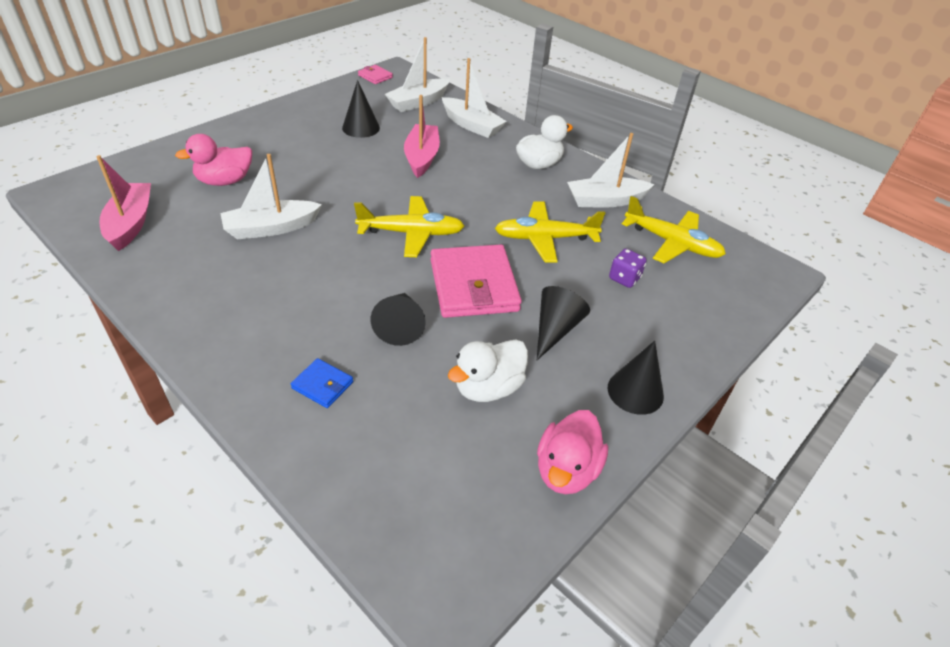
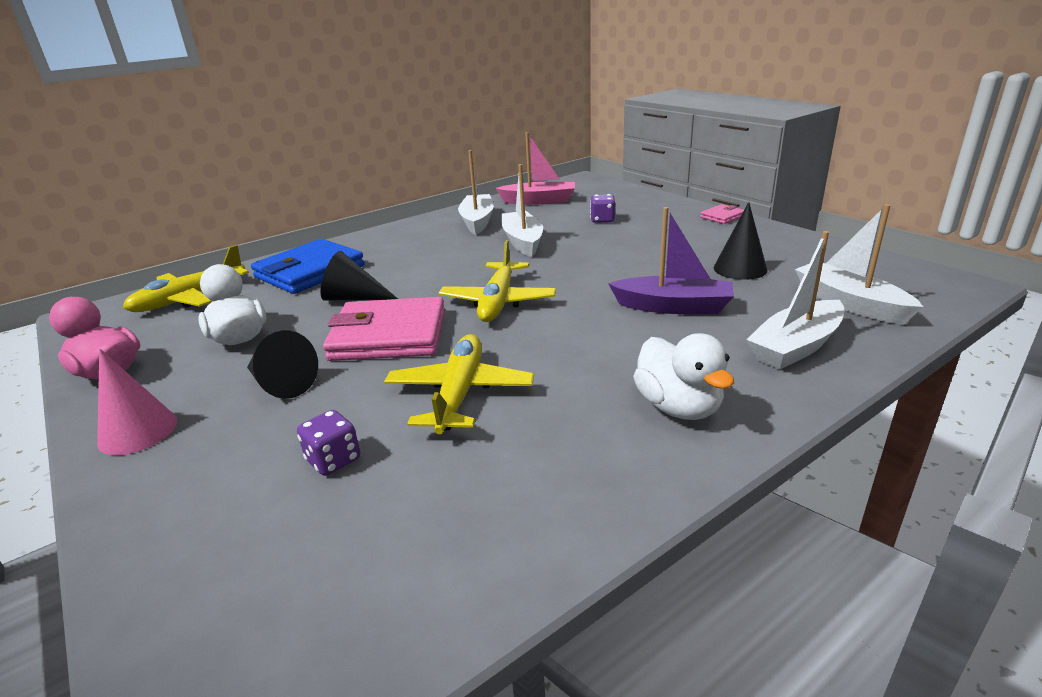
camera: 105 degrees right, 15 degrees down
pink duck [175,134,252,186] -> purple dice [590,194,615,223]
blue wallet [291,358,353,408] -> blue wallet [251,239,365,294], size x2.21
pink wallet [358,65,393,84] -> pink wallet moved to [700,204,744,224]
pink boat [404,95,440,178] -> purple boat [608,207,734,314]
white boat [567,133,654,208] -> white boat moved to [458,150,494,235]
black cone [608,341,664,415] -> pink cone [97,349,177,455]
yellow plane [622,196,726,263] -> yellow plane moved to [123,245,249,312]

